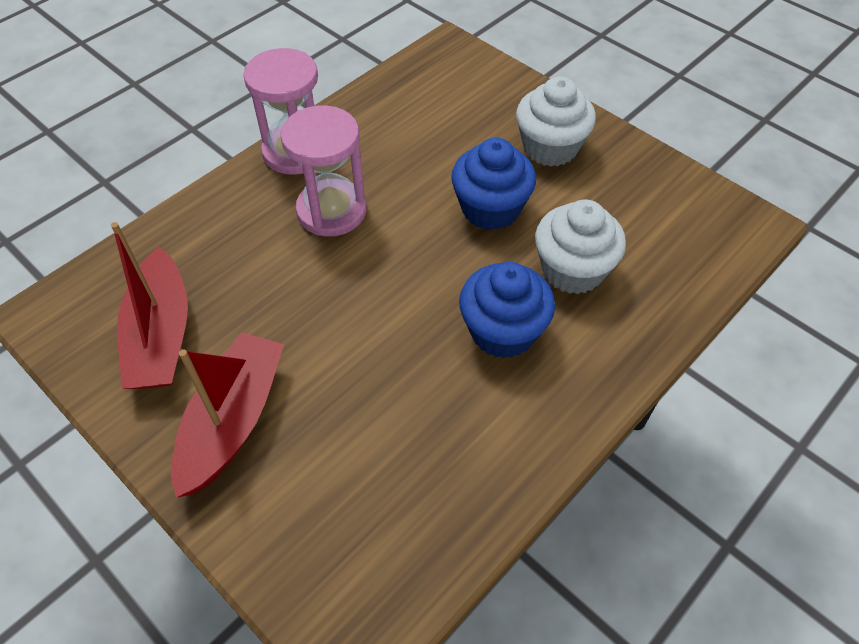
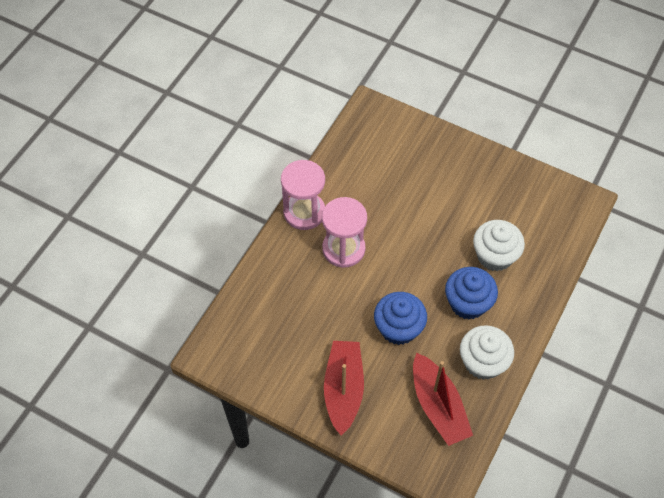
camera: 15 degrees left, 5 degrees up
red boat [111,222,188,389] -> red boat moved to [413,353,473,446]
blue cupcake [451,138,536,230] -> blue cupcake moved to [374,292,427,345]
white cupcake [516,76,596,167] -> white cupcake moved to [460,325,514,380]

